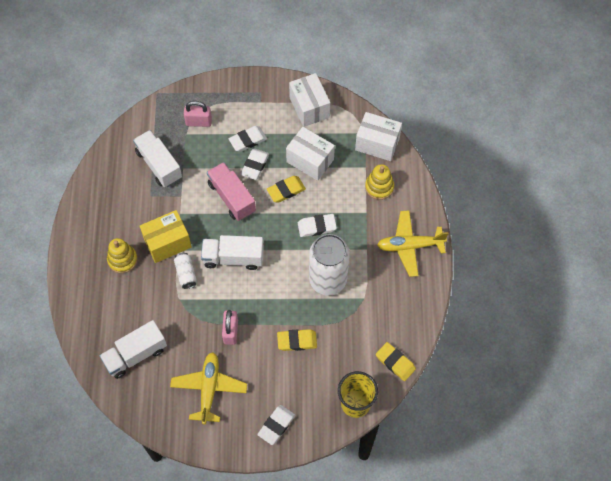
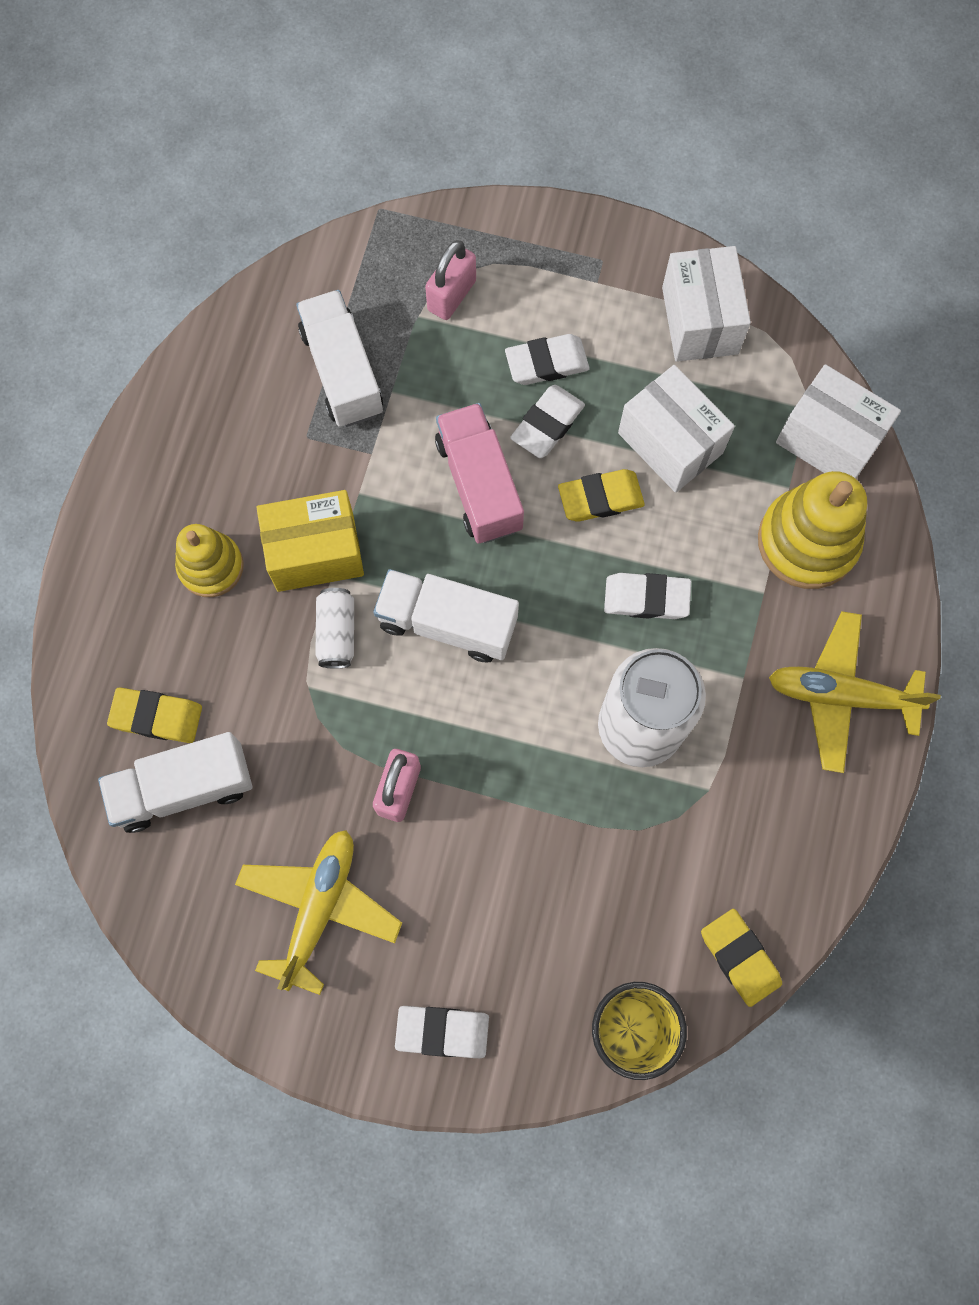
camera: 15 degrees right, 10 degrees up
pink padlock [184,101,212,127] -> pink padlock turned 75 degrees counterclockwise [425,240,476,320]
white eraser [257,405,295,445] -> white eraser turned 45 degrees clockwise [395,1006,489,1058]
yellow eraser [277,329,317,351] -> yellow eraser moved to [107,688,202,743]
yellow stacking toy [365,164,394,200] -> yellow stacking toy [758,471,867,589], size x1.55

